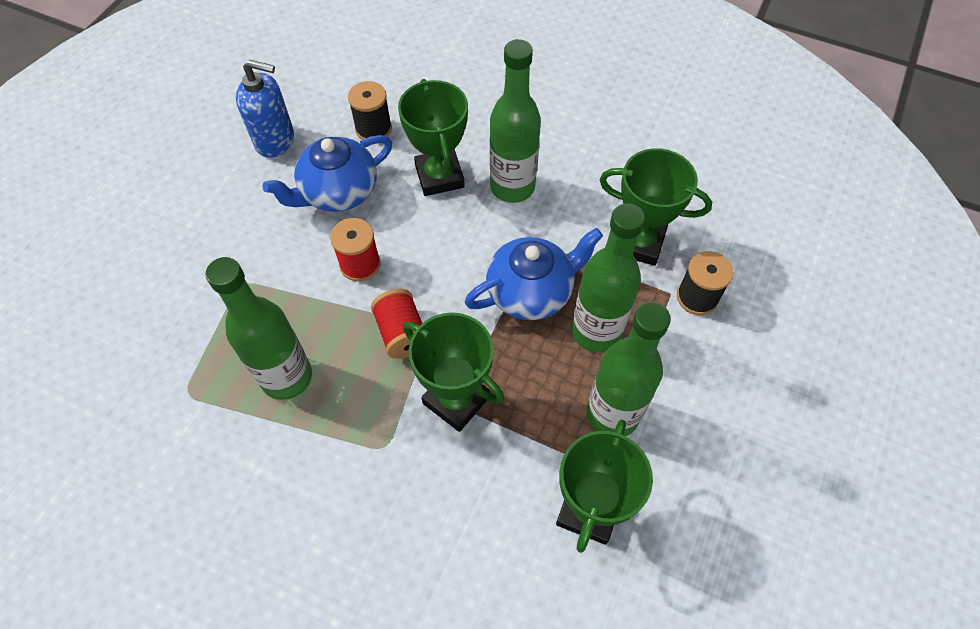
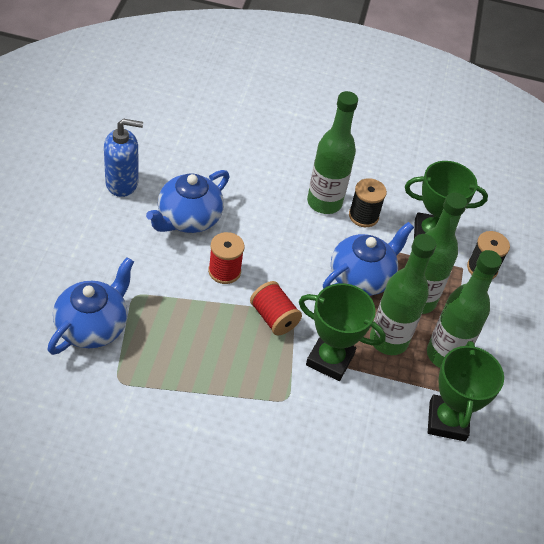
camera: 20 degrees left, 10 degrees down
green bottle [206,257,312,400] -> green bottle moved to [370,234,436,355]
black spool [348,81,392,140] -> black spool moved to [349,178,387,227]
green trophy [398,79,468,196] -> none
none -> blue teapot [48,257,134,355]

